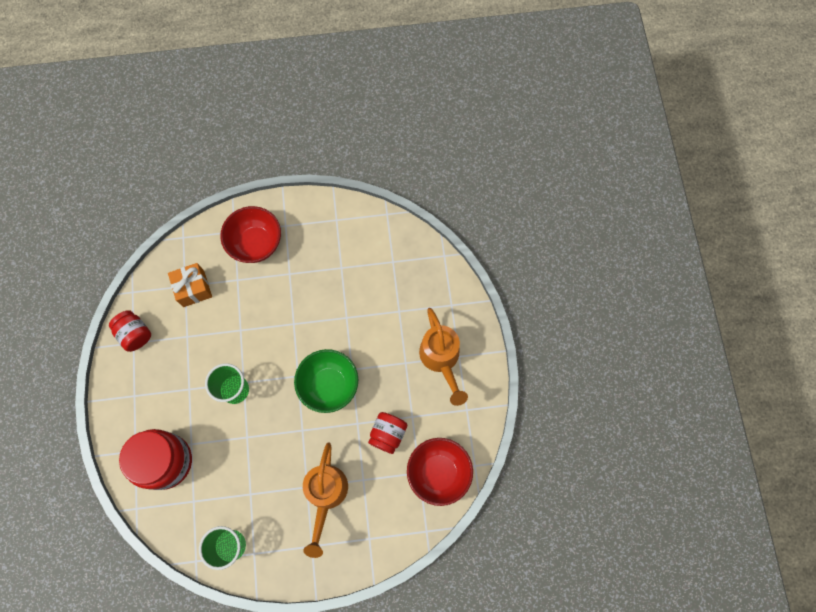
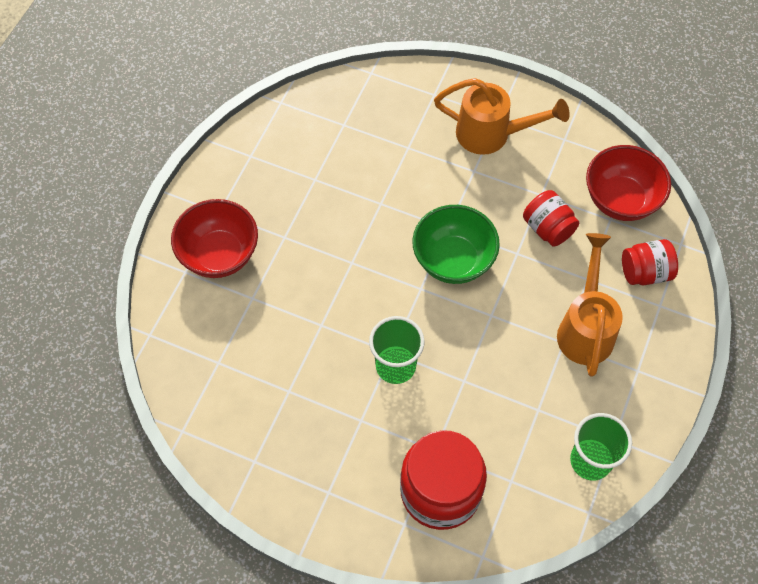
camera: 60 degrees left, 10 degrees down
red jar [109,310,151,352] -> red jar moved to [622,239,678,285]
orange gift [168,263,212,307] -> none
orange watering can [303,443,348,558] -> orange watering can turned 120 degrees counterclockwise [557,233,623,377]

